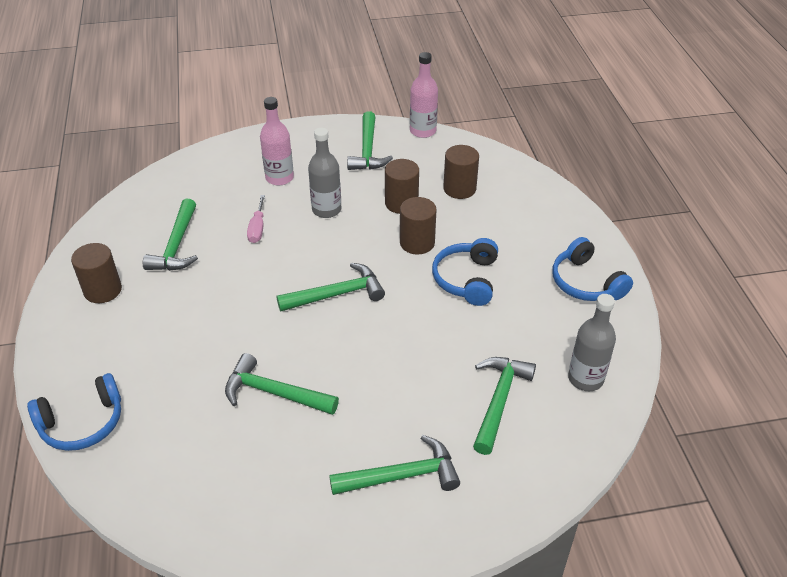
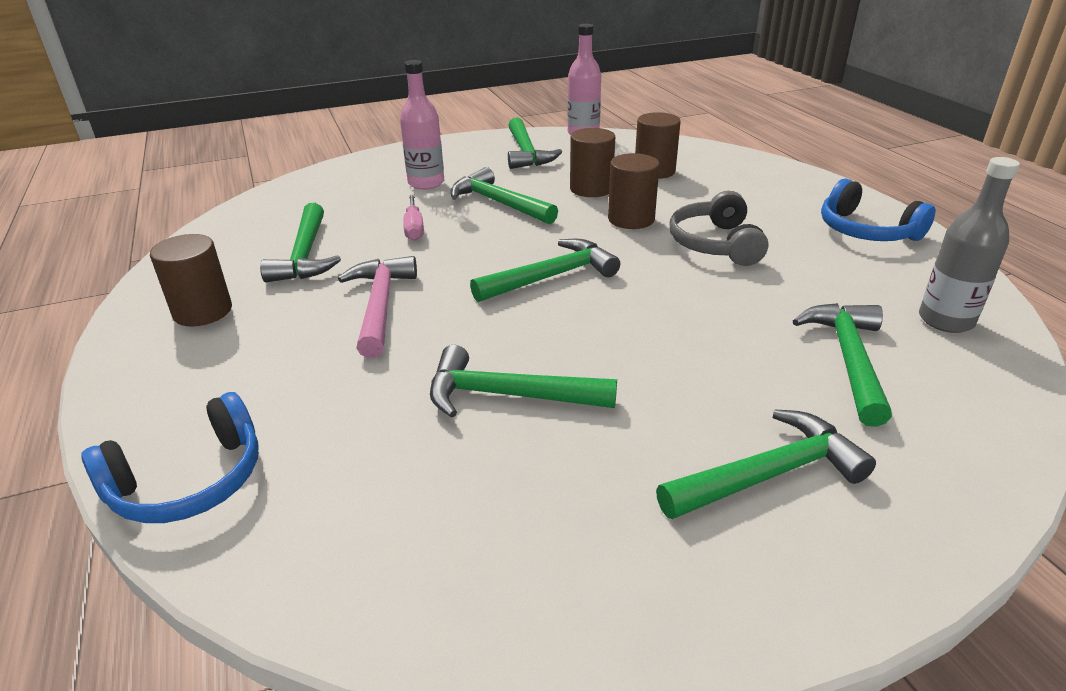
camera: 10 degrees left, 10 degrees down
grey bottle [308,128,341,218] -> green hammer [450,167,558,224]
blue headphones [432,238,498,306] -> grey headphones [670,191,768,266]
none -> pink hammer [338,256,417,358]

